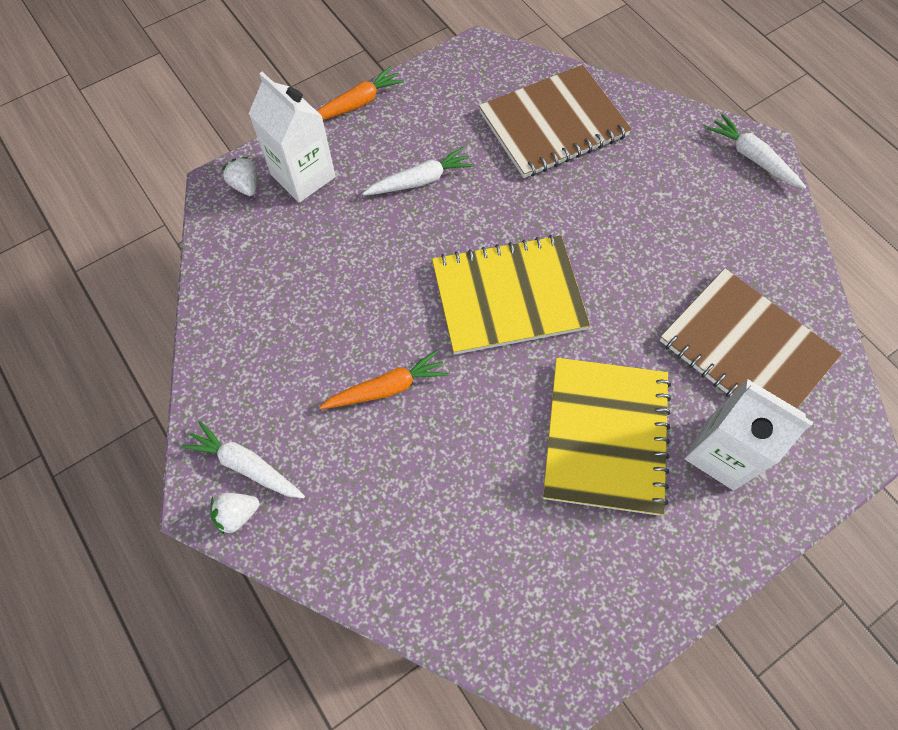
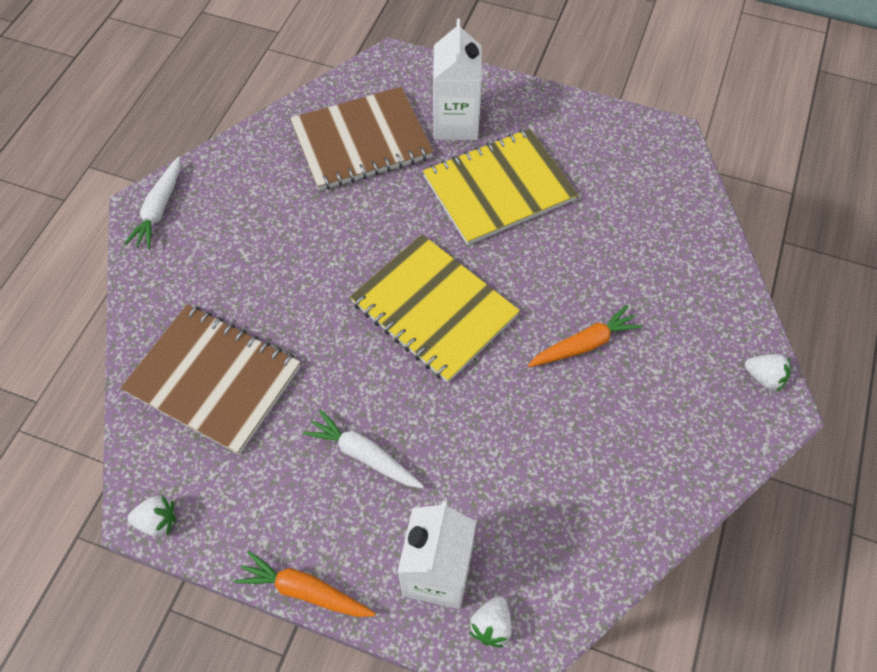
camera: 125 degrees left, 5 degrees down
white carrot [181,421,305,498] -> none
orange carrot [319,350,448,409] -> orange carrot turned 120 degrees clockwise [528,305,643,367]
brown notebook [660,269,842,408] -> brown notebook turned 60 degrees clockwise [290,87,433,191]
none -> white strawberry [127,496,176,537]

